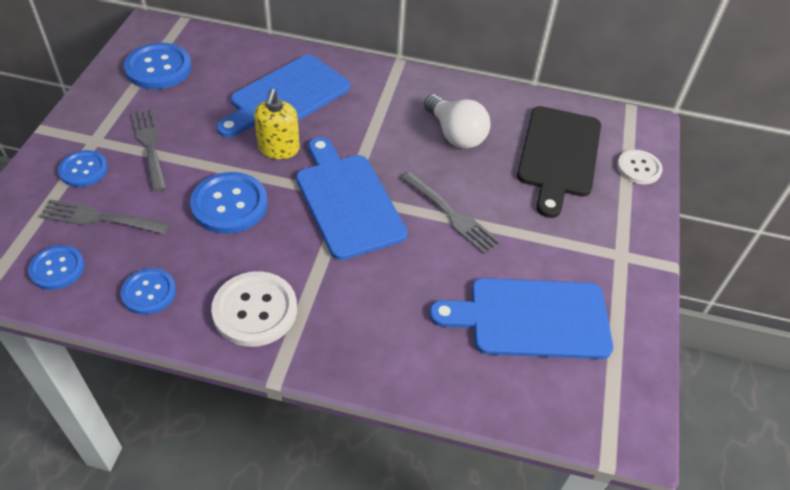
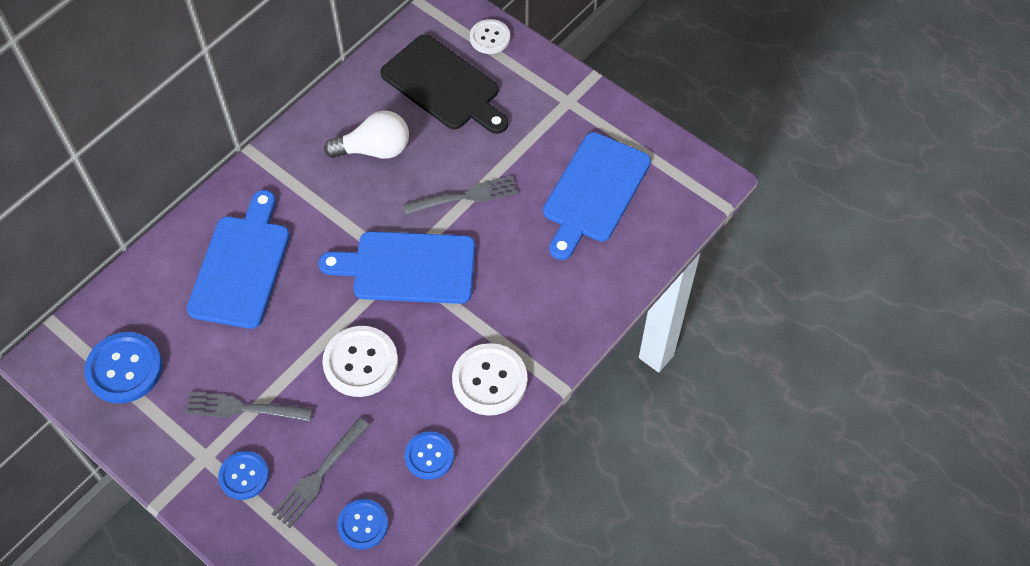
camera: 60 degrees left, 10 degrees up
blue button [190,172,268,234] -> white button [322,326,398,397]
blue cutting board [217,55,350,138] -> blue cutting board turned 150 degrees counterclockwise [187,190,290,329]
yellow soap dispenser [254,89,300,159] -> none

